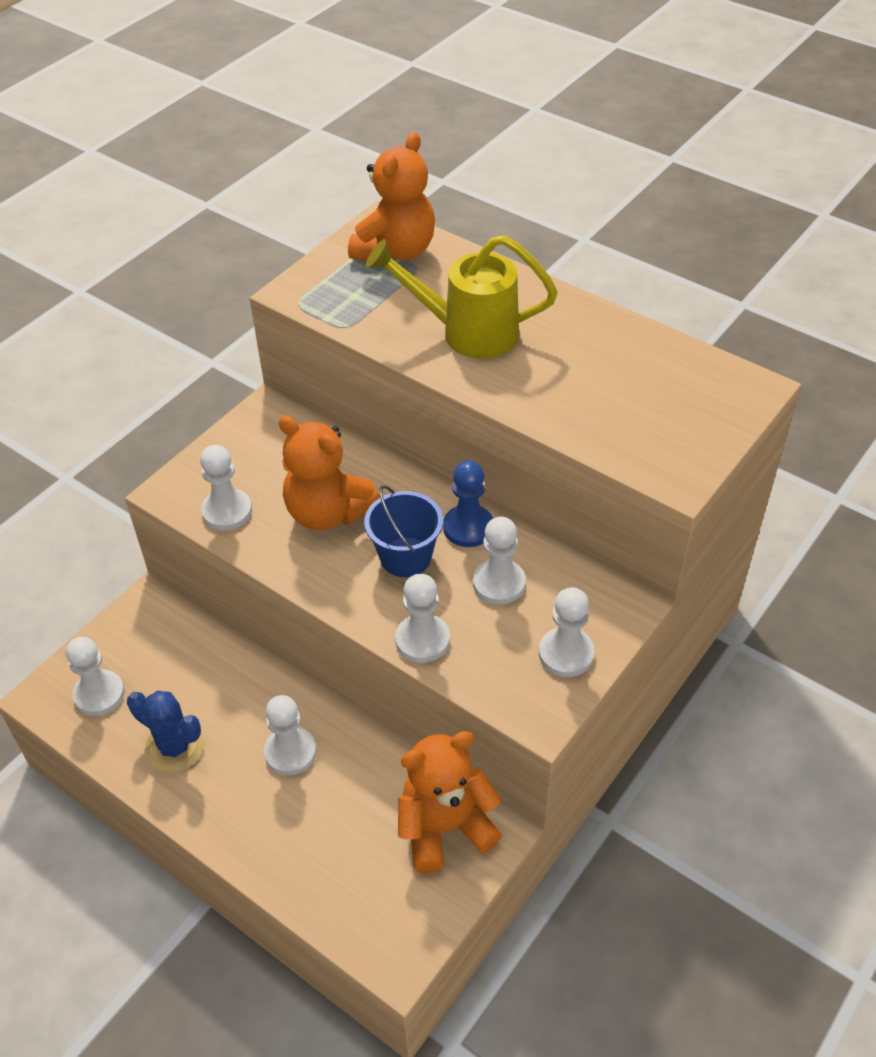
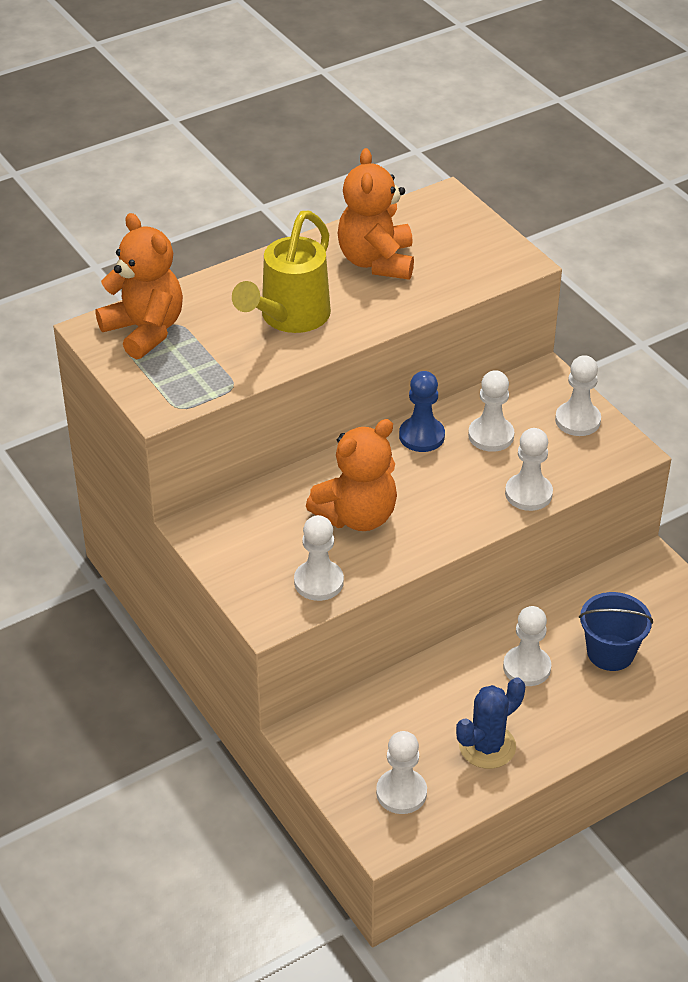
camera: 70 degrees left, 5 degrees down
blue bucket [364,485,443,577] -> blue bucket moved to [579,592,653,671]
orange teddy bear [398,731,502,874] -> orange teddy bear moved to [337,148,414,279]

